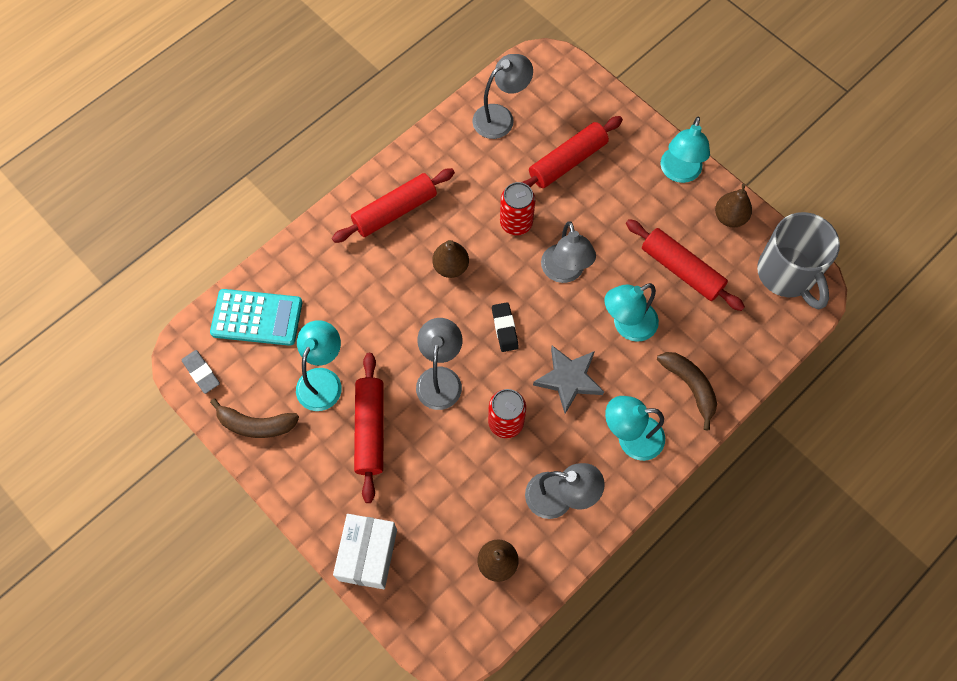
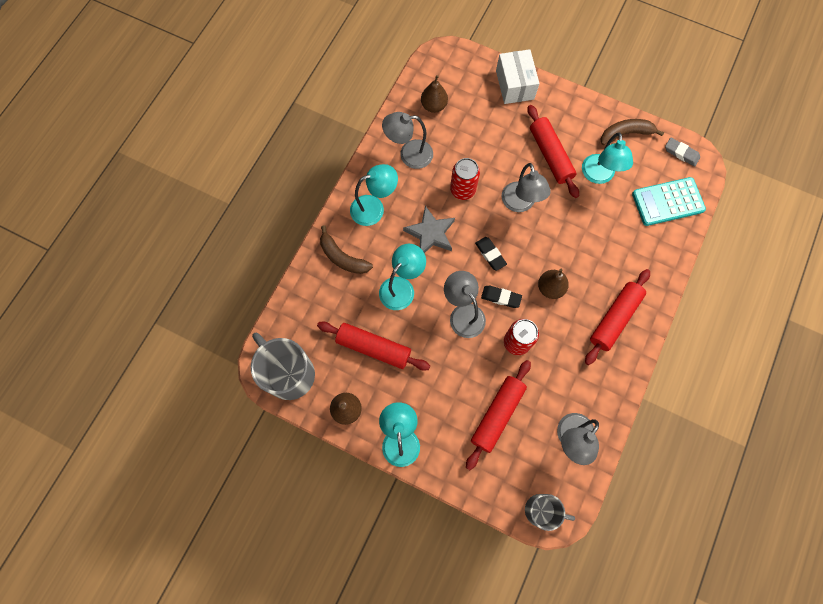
camera: 160 degrees right, 5 degrees up
none -> black eraser [481,286,522,308]
none -> grey mug [525,494,575,531]

